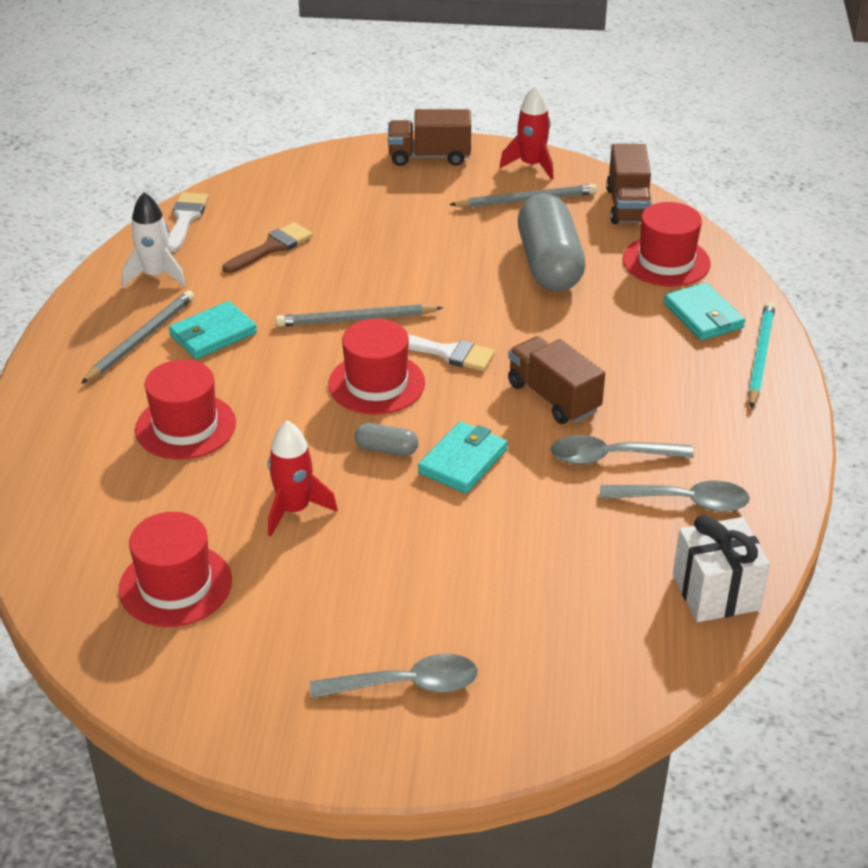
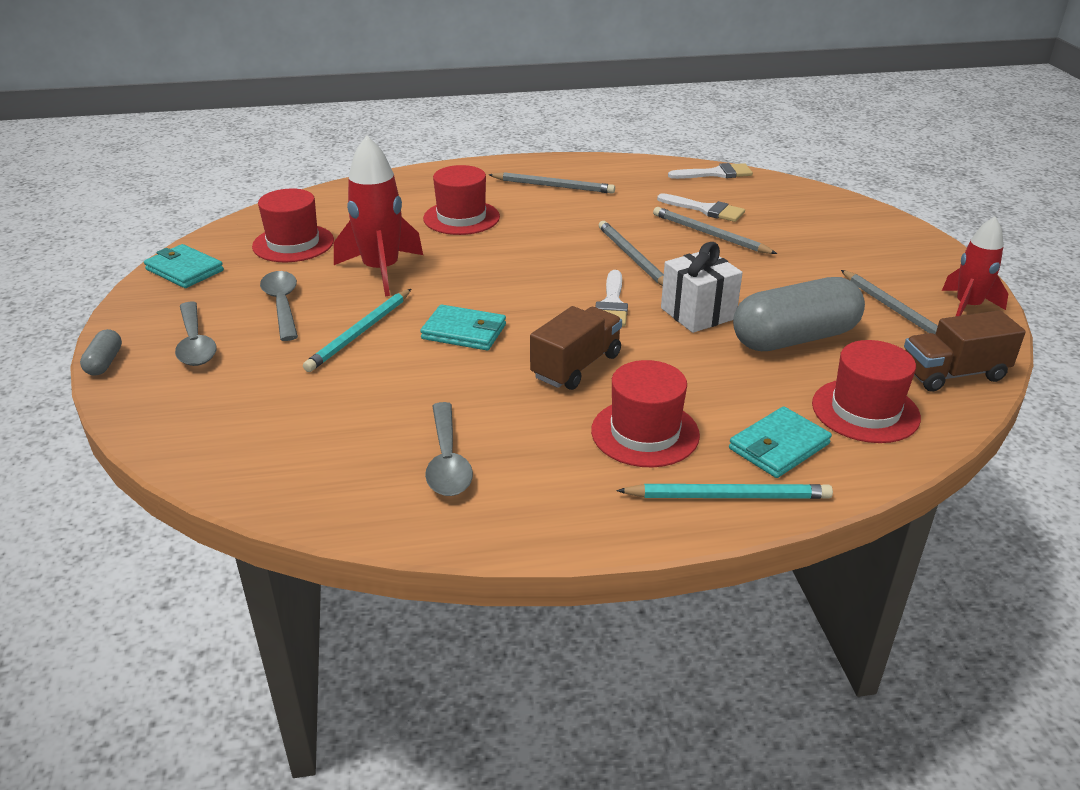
camera: 75 degrees right, 5 degrees down
white rocket [122,192,186,287] -> none
turquoise wallet [169,301,257,359] -> turquoise wallet moved to [144,244,224,288]
brown brush [222,222,313,273] -> white brush [657,193,745,222]
red rocket [268,421,338,537] -> red rocket [334,135,423,296], size x1.51
red hat [328,319,425,415] -> red hat moved to [591,360,700,467]
grey capsule [355,423,418,456] -> grey capsule moved to [80,329,122,376]
brown truck [388,109,471,166] -> none
grey spoon [551,435,694,464] -> grey spoon moved to [260,271,298,341]
white gift [673,515,770,622] -> white gift moved to [661,242,743,333]
none -> turquoise pencil [303,289,411,372]
none -> grey pencil [653,207,777,254]

